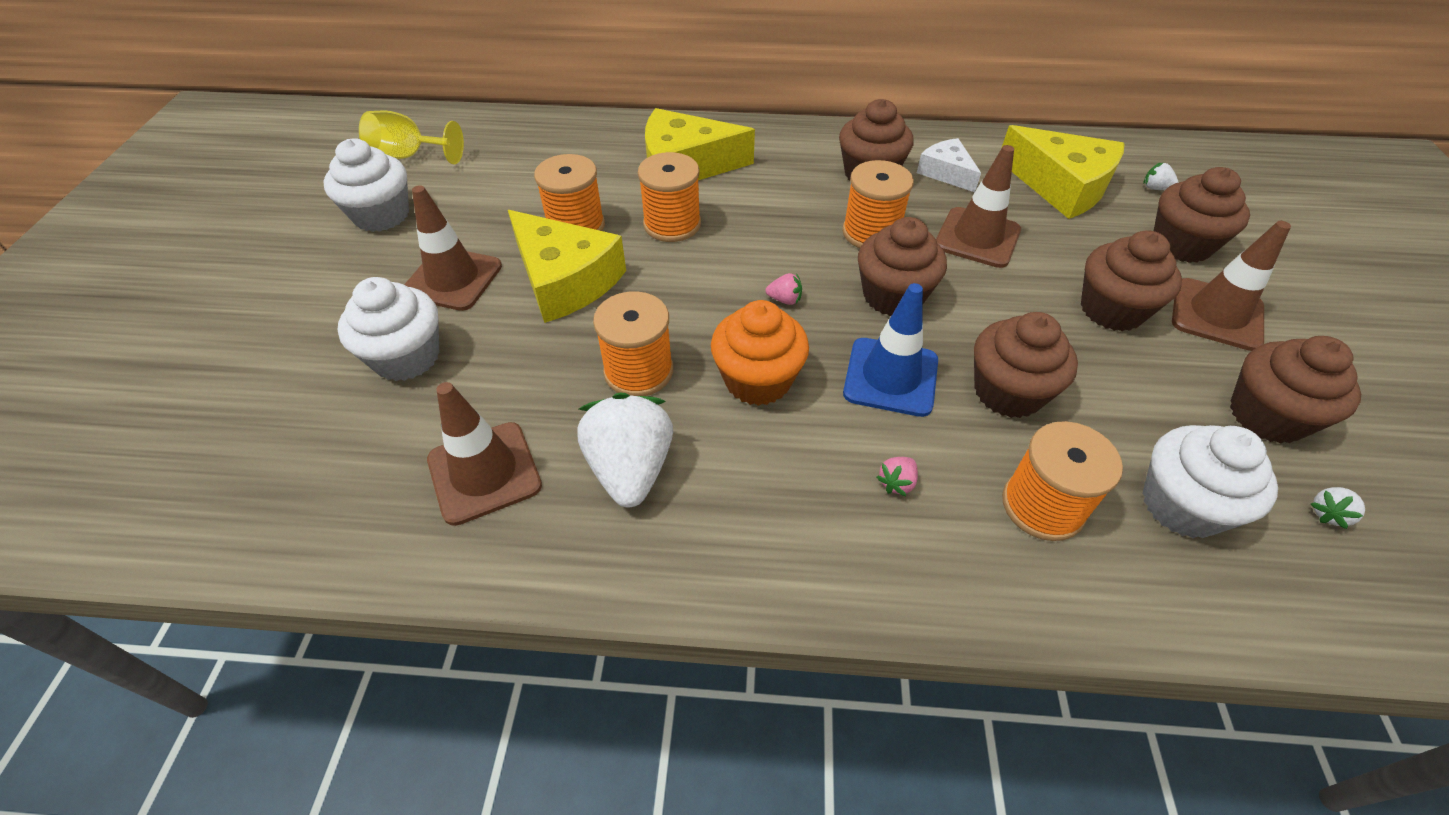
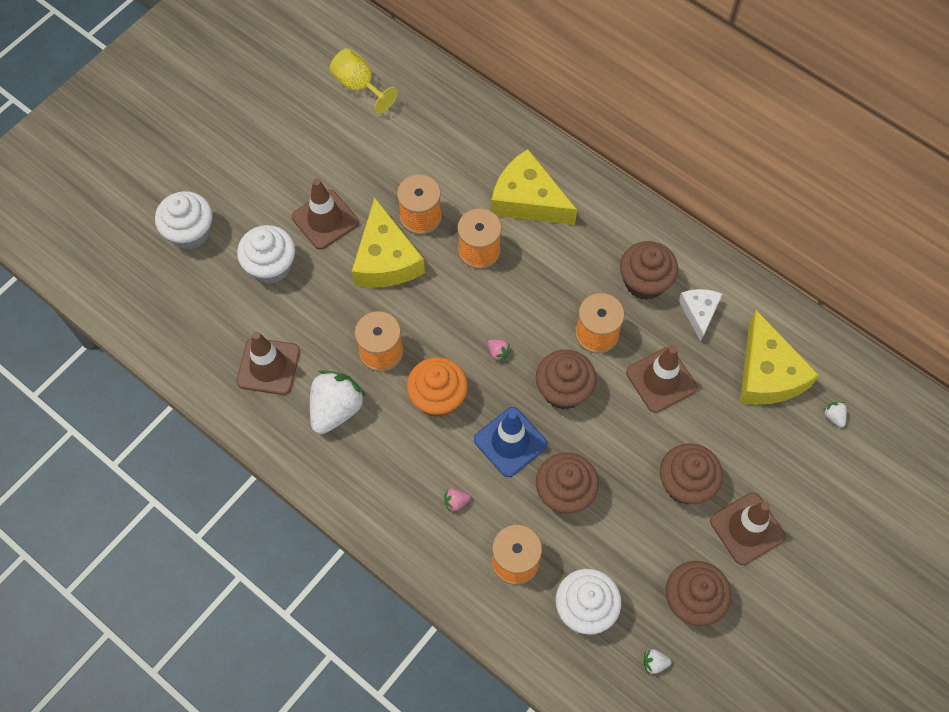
camera: 35 degrees right, 15 degrees up
white cupcake [324,138,409,232] -> white cupcake moved to [155,191,212,249]
brown cupcake [1154,167,1250,263] -> none

